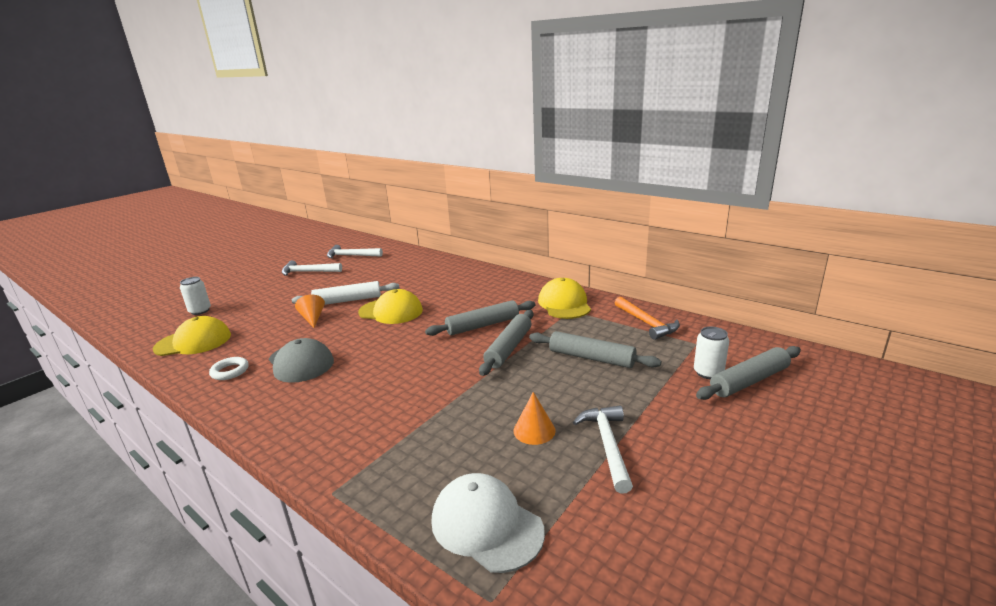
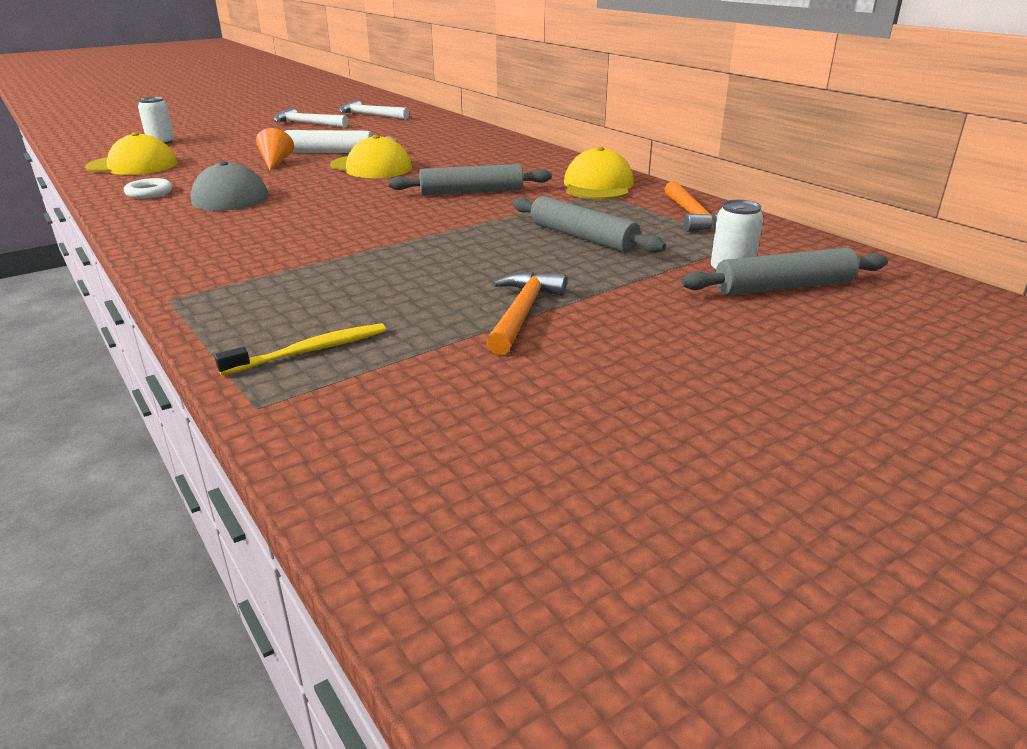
camera: 15 degrees right, 5 degrees up
white cap [432,473,545,573] -> yellow toothbrush [214,323,386,376]
grey rolling pin [479,310,533,376] -> none
orange cone [514,392,556,445] -> none
white hammer [573,405,633,494] -> orange hammer [486,271,567,355]

